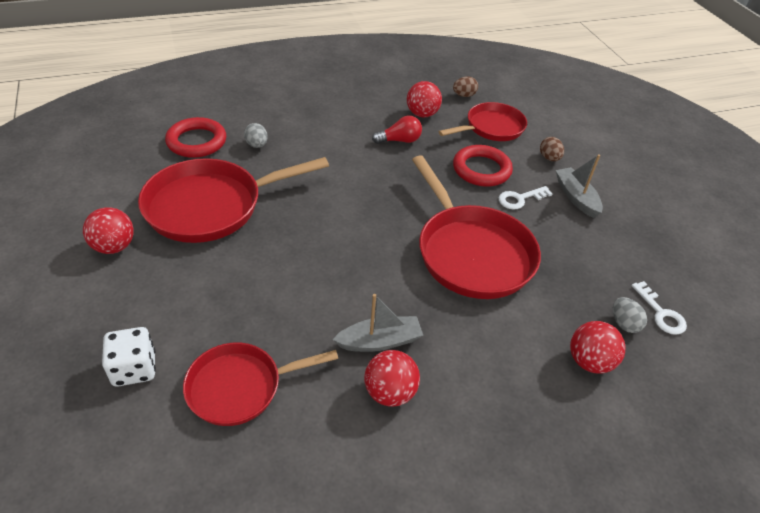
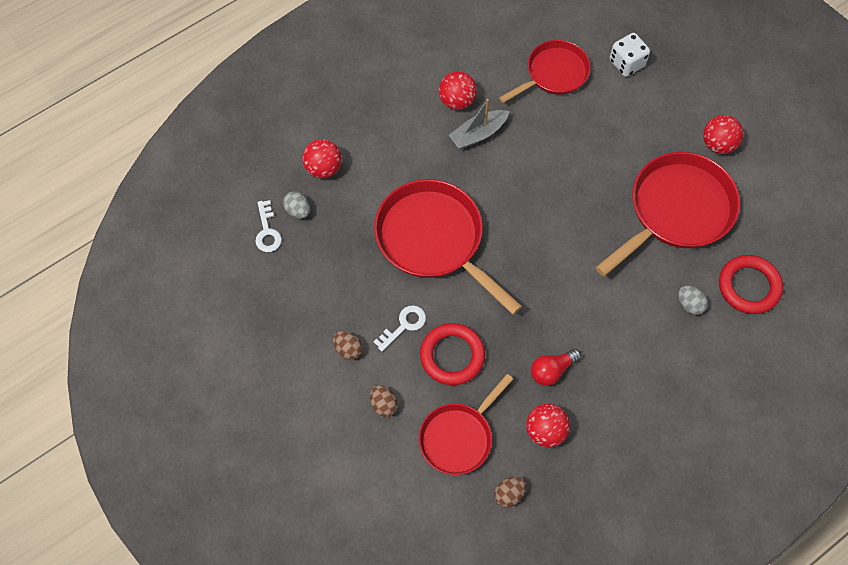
camera: 165 degrees right, 20 degrees up
grey boat [556,154,603,218] -> brown egg [333,331,363,360]
white key [632,281,687,335] -> white key turned 150 degrees counterclockwise [255,200,282,252]

